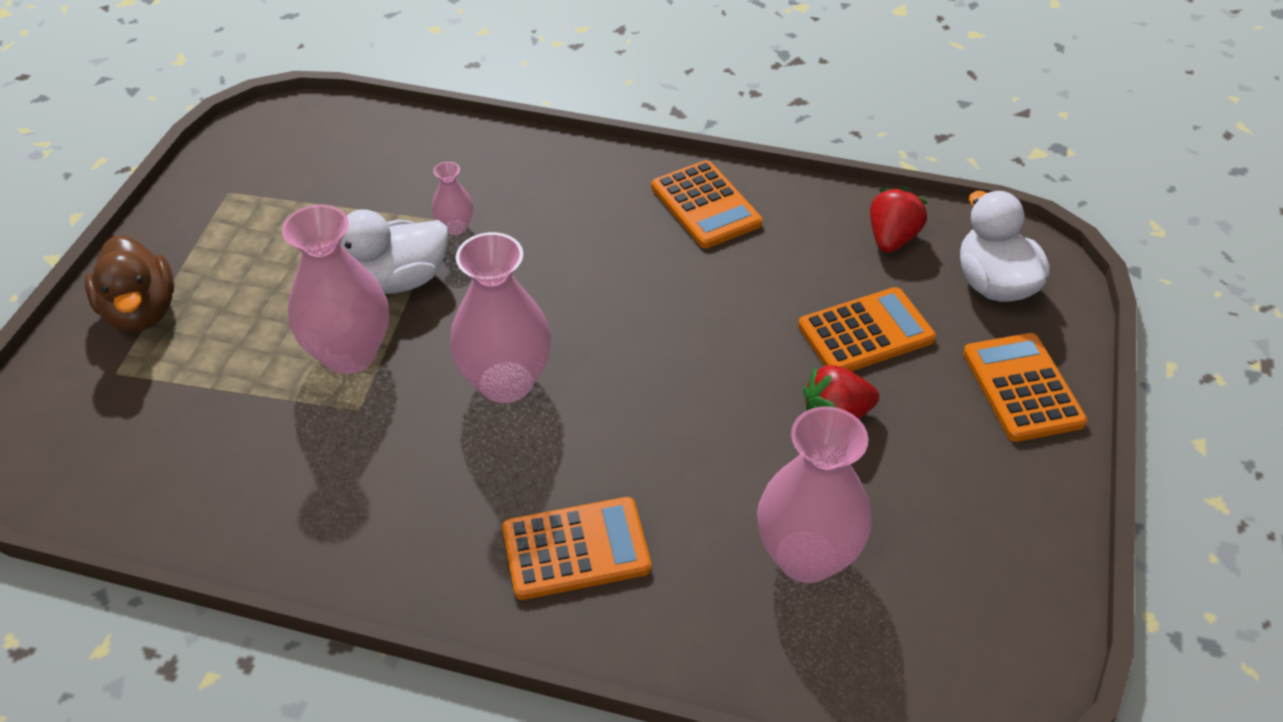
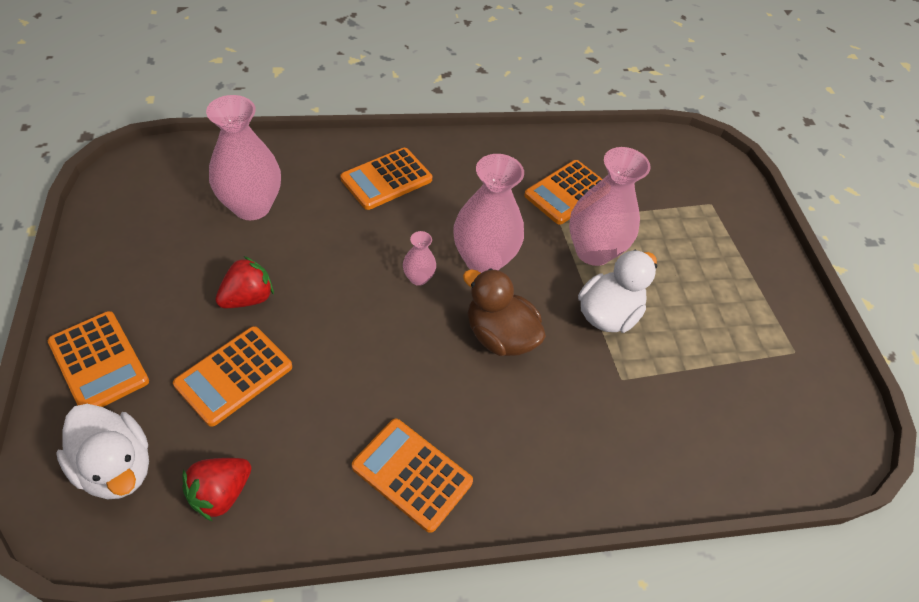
camera: 150 degrees right, 5 degrees up
brown duck [85,235,174,332] -> brown duck moved to [463,268,546,356]
pink vase [432,162,473,235] -> pink vase moved to [403,231,436,286]
red strawberry [870,187,928,253] -> red strawberry turned 45 degrees clockwise [182,458,251,521]
none -> orange calculator [524,160,602,225]

